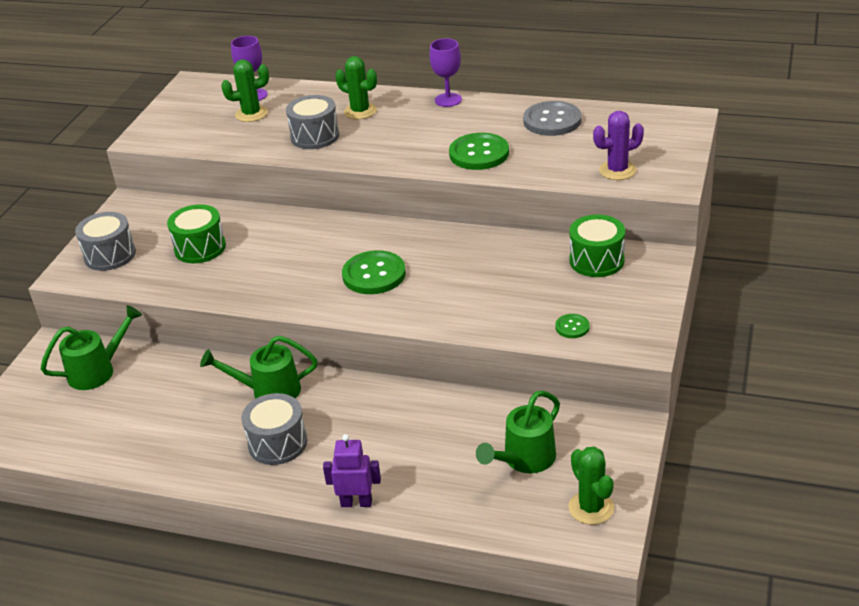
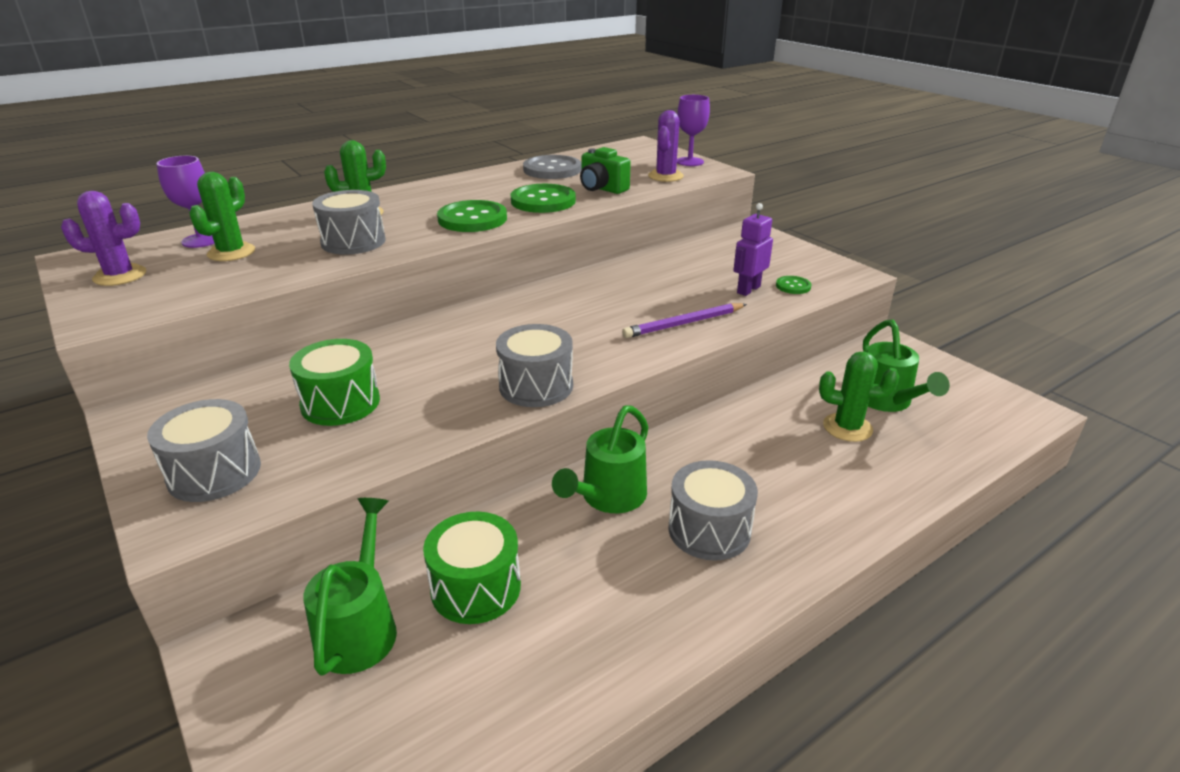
camera: 55 degrees left, 5 degrees down
purple robot [323,434,381,507] -> purple robot moved to [733,203,773,296]
green button [342,250,406,294] -> green button moved to [437,200,507,232]
purple goblet [430,38,462,107] -> purple goblet moved to [677,95,710,166]
green cactus [568,446,614,525] -> green cactus moved to [819,352,899,442]
green drum [569,215,625,277] -> green drum moved to [423,512,521,624]
none -> purple cactus [61,191,146,286]
none -> grey drum [496,324,573,407]
none -> green camera [580,147,631,194]
none -> purple pencil [622,303,747,338]

